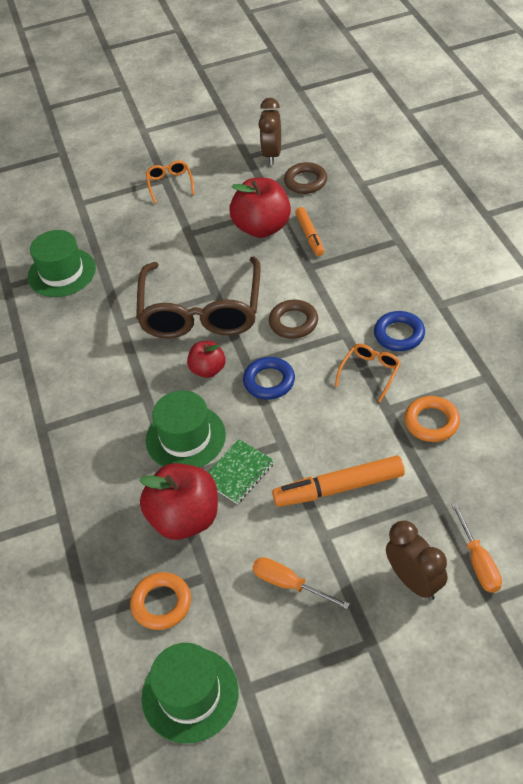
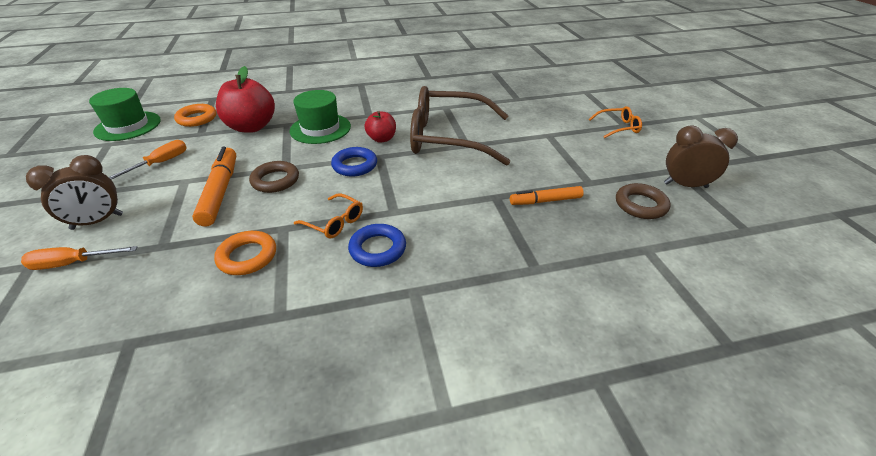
camera: 90 degrees right, 10 degrees down
green hat [28,230,96,297] -> none
green notebook [208,439,275,504] -> none
red apple [229,178,291,238] -> none
brown ring [269,300,318,339] -> brown ring moved to [249,161,299,193]

